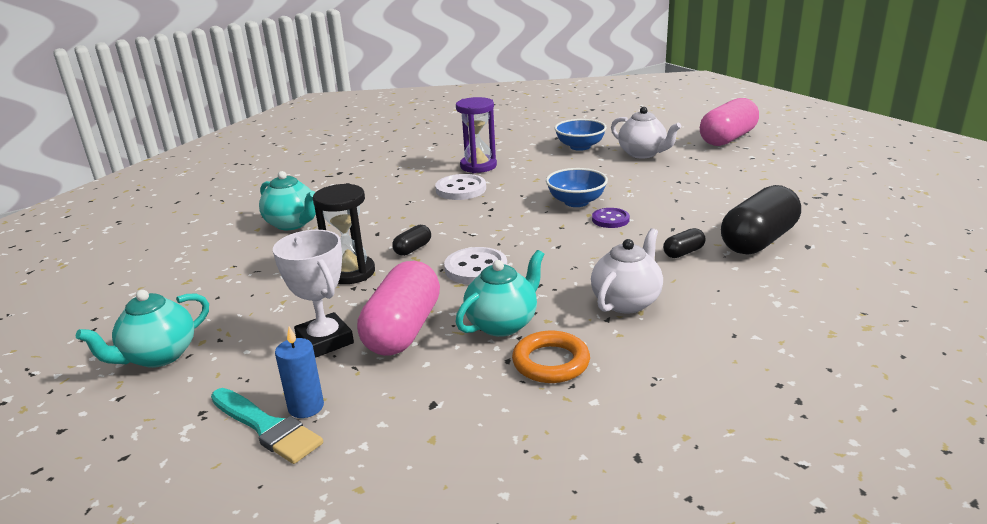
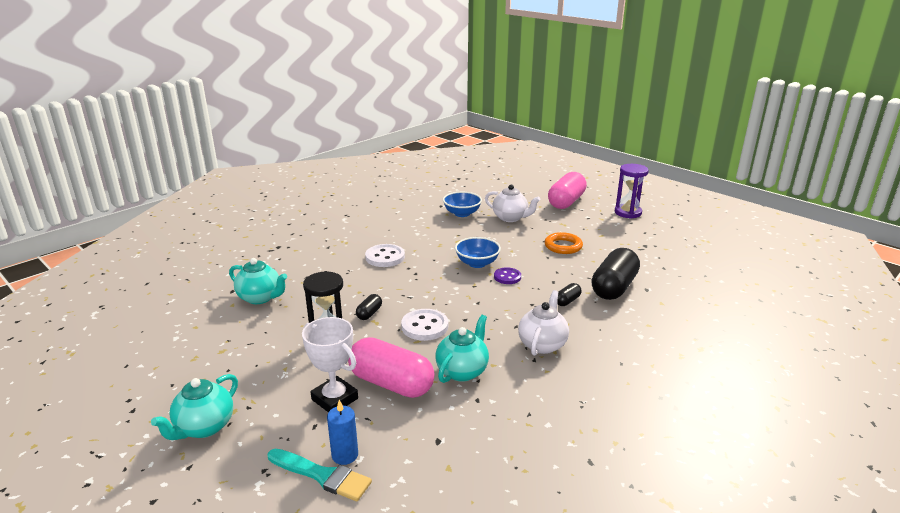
camera: 15 degrees left, 0 degrees up
pink capsule [357,261,440,356] -> pink capsule turned 60 degrees counterclockwise [348,337,434,398]
purple hourglass [456,97,497,173] -> purple hourglass moved to [615,164,649,219]
orange ring [512,331,590,383] -> orange ring moved to [545,232,583,254]

